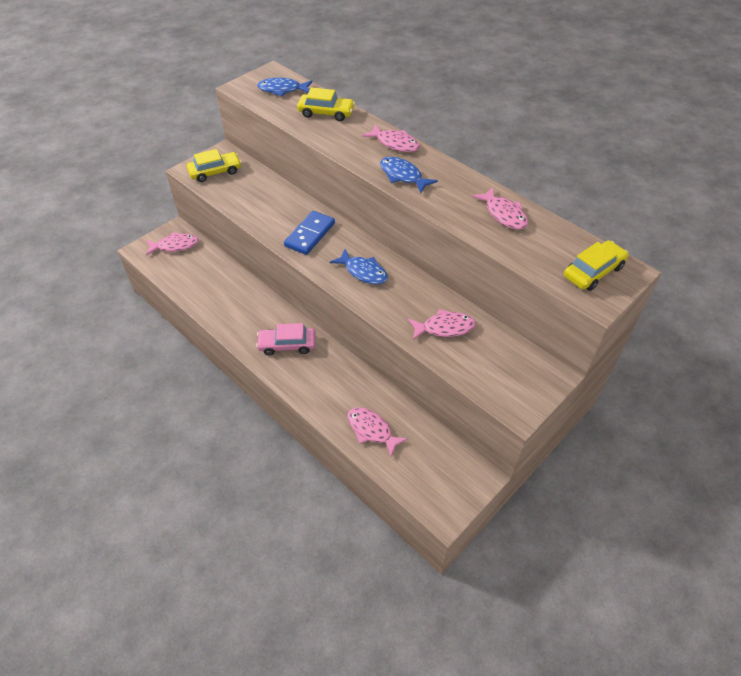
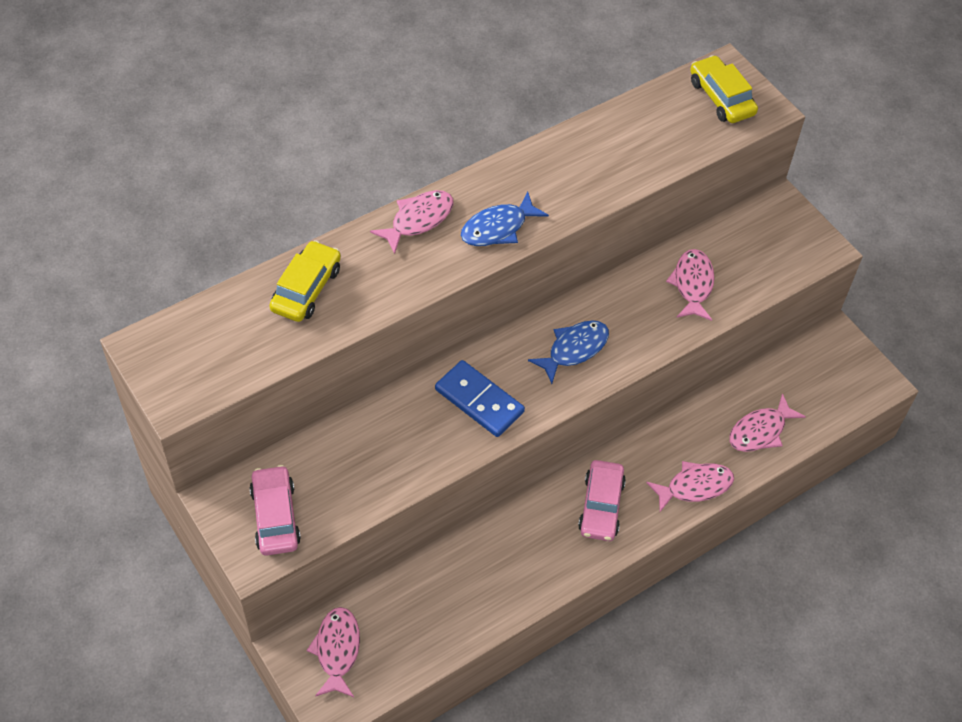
camera: 80 degrees left, 5 degrees up
yellow car [187,149,242,182] -> pink car [249,465,301,556]
blue fish [257,77,312,96] -> none
pink fish [472,187,528,230] -> pink fish moved to [646,461,734,512]

